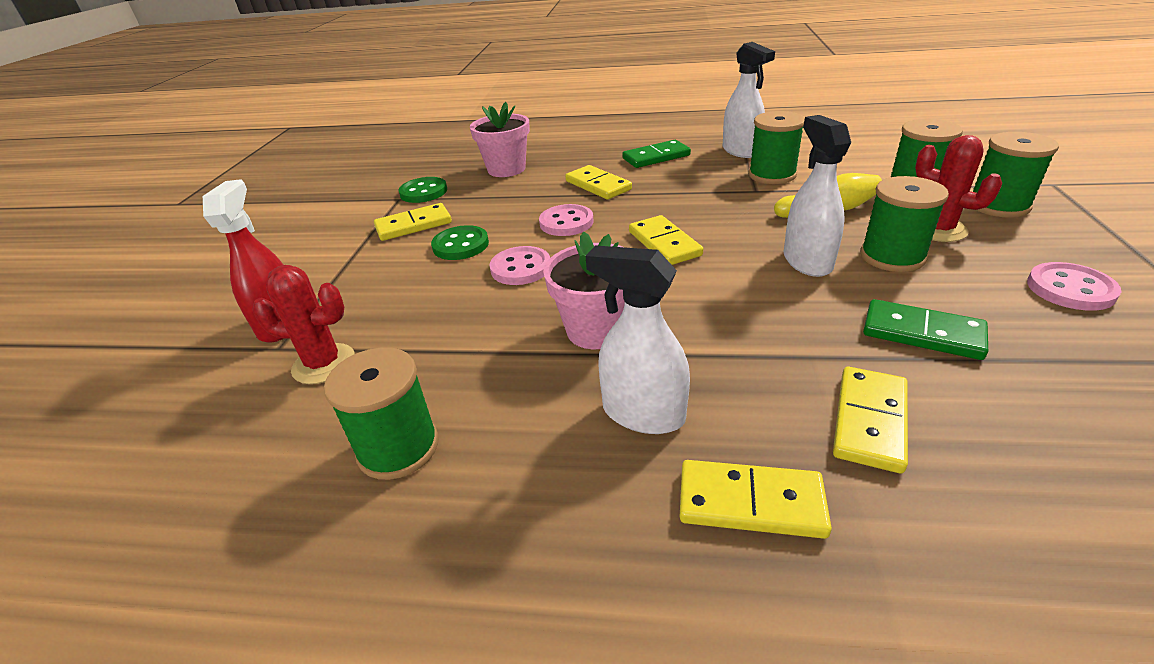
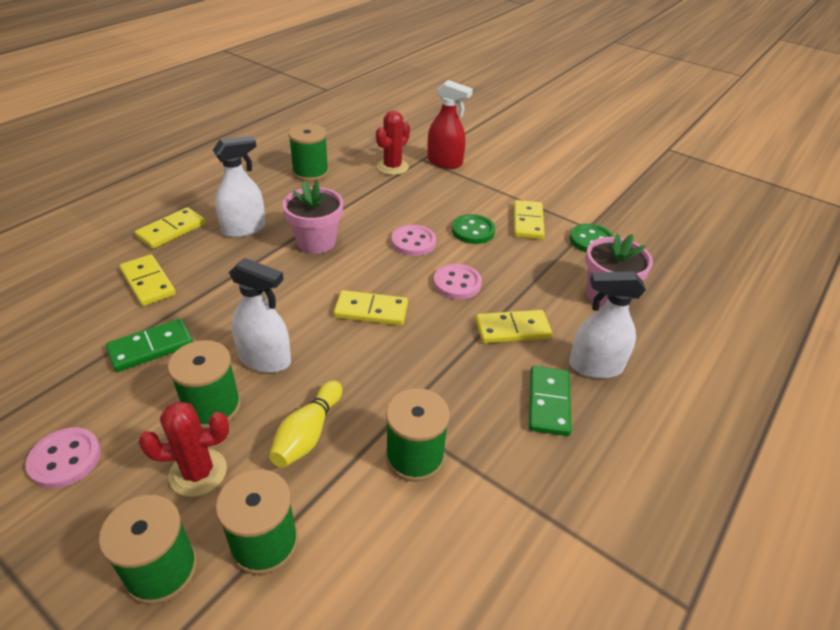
camera: 115 degrees right, 5 degrees up
white spray bottle [723,42,775,158] -> white spray bottle moved to [569,271,646,379]

